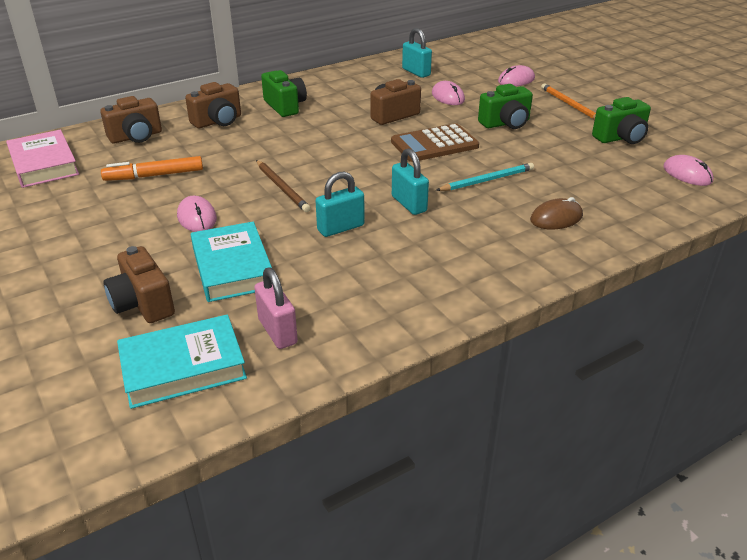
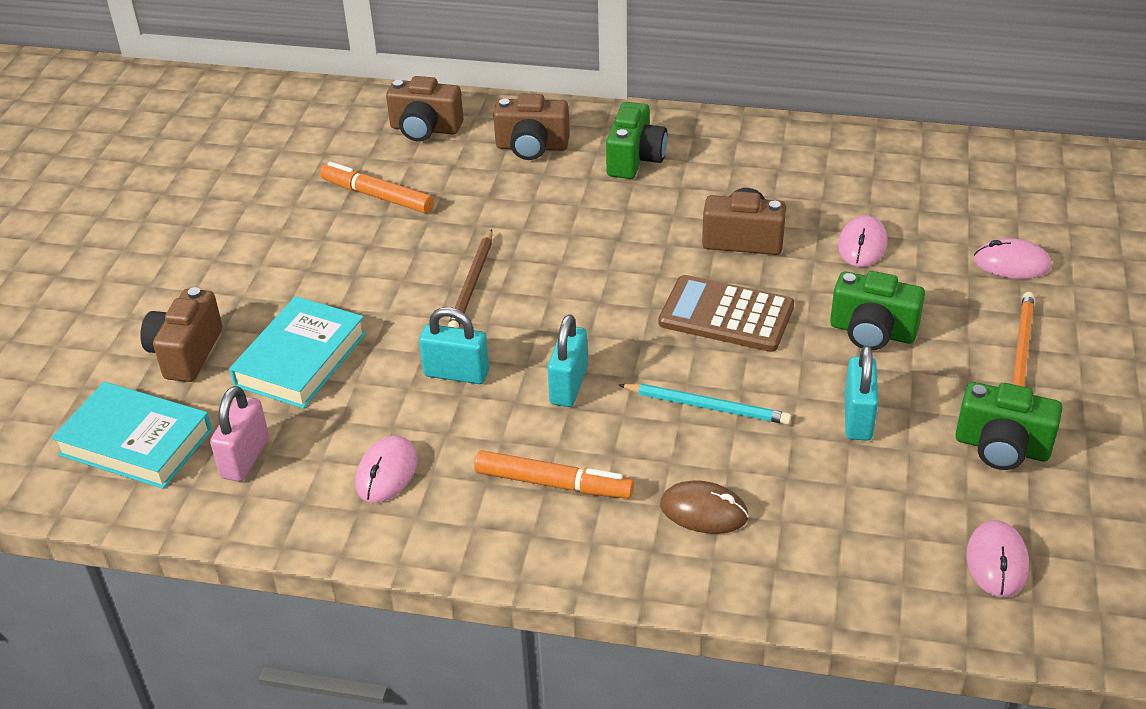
camera: 45 degrees right, 5 degrees up
pink book [6,130,79,188] -> none
pink mouse [177,196,217,232] -> pink mouse moved to [355,436,418,503]
turquoise padlock [402,28,432,78] -> turquoise padlock moved to [844,345,878,441]
none -> orange marker [474,450,634,499]

